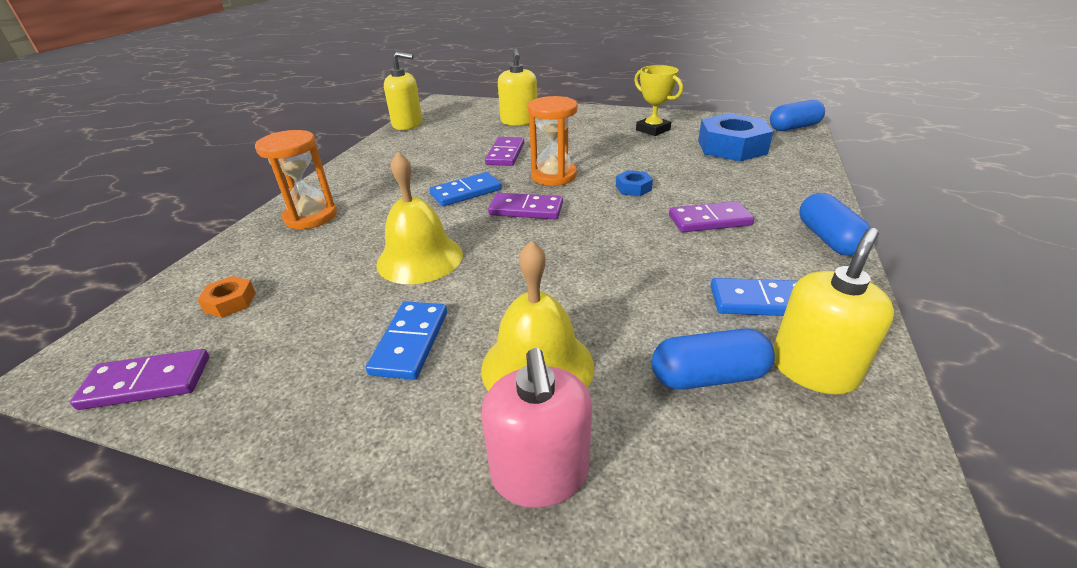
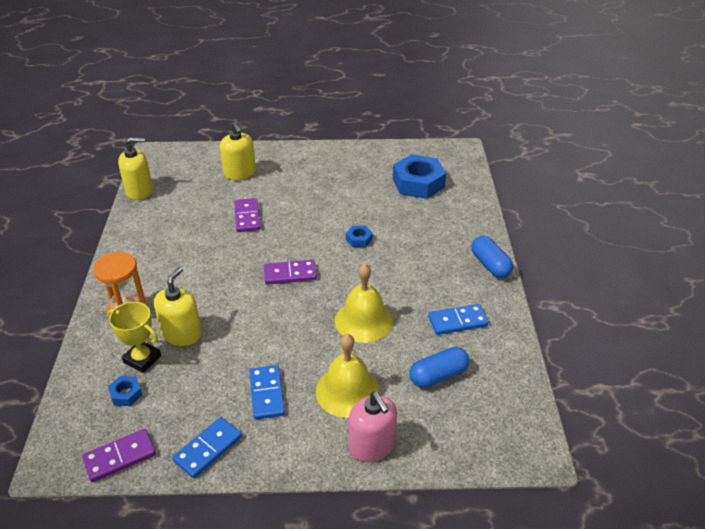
camera: 20 degrees left, 5 degrees up
orange nut [197,276,256,318] -> blue nut [108,376,142,406]
yellow bell [376,152,463,284] -> yellow bell moved to [335,264,393,343]
blue domino [429,172,502,206] -> blue domino moved to [173,417,242,479]
orange hourglass [528,96,577,186] -> none
yellow trophy [634,65,683,136] -> yellow trophy moved to [108,302,161,373]
purple domino [669,201,754,232] -> none
blue capsule [770,100,825,131] -> none
yellow soap dispenser [773,228,894,394] -> yellow soap dispenser moved to [154,267,202,346]

